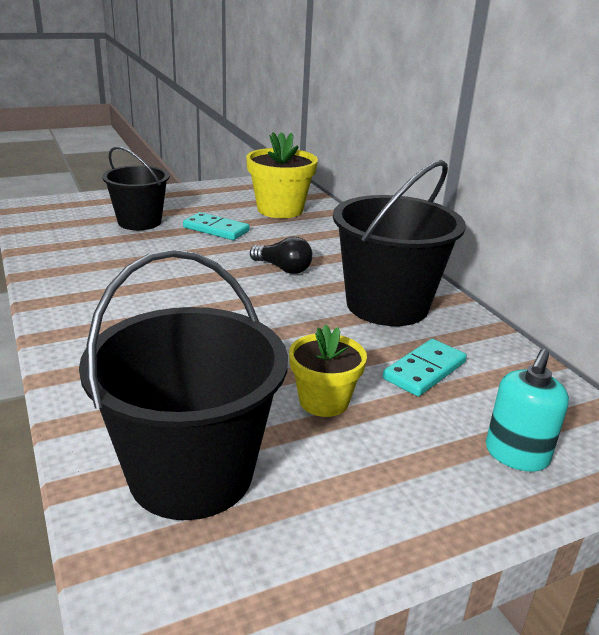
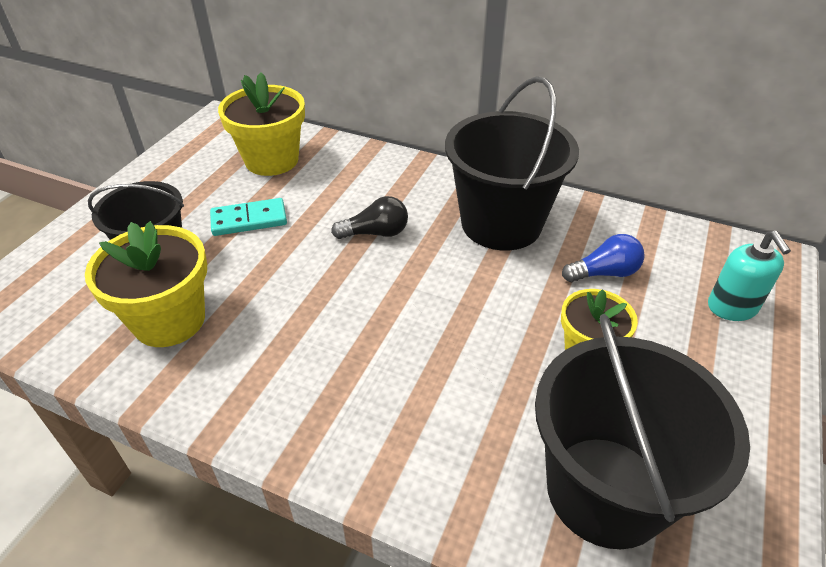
camera: 40 degrees left, 15 degrees up
turquoise domino [383,339,467,396] -> blue light bulb [562,234,645,282]
none -> yellow flower pot [85,221,207,347]

